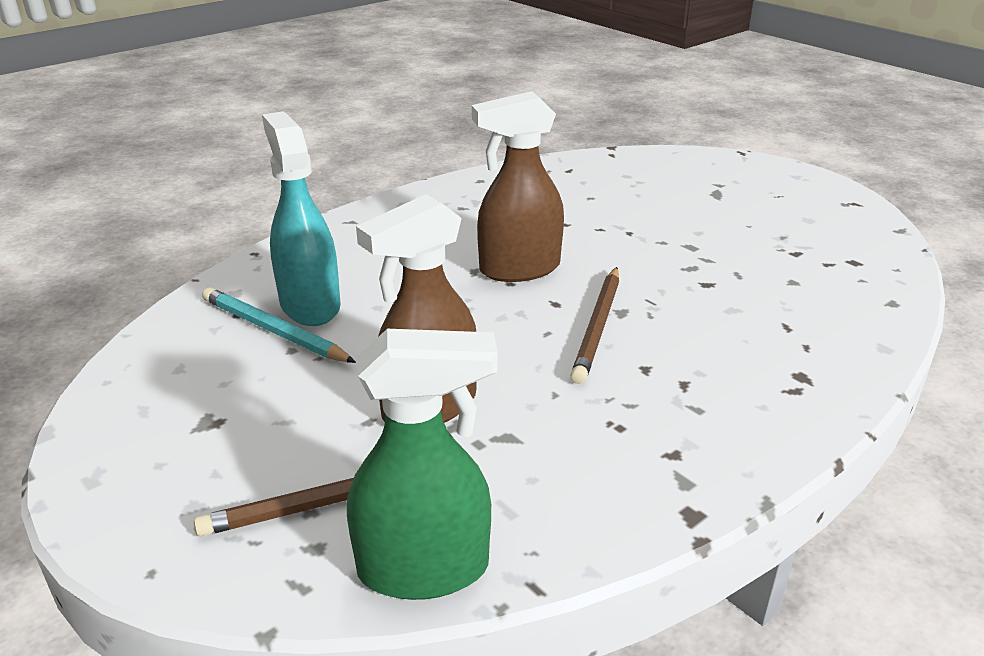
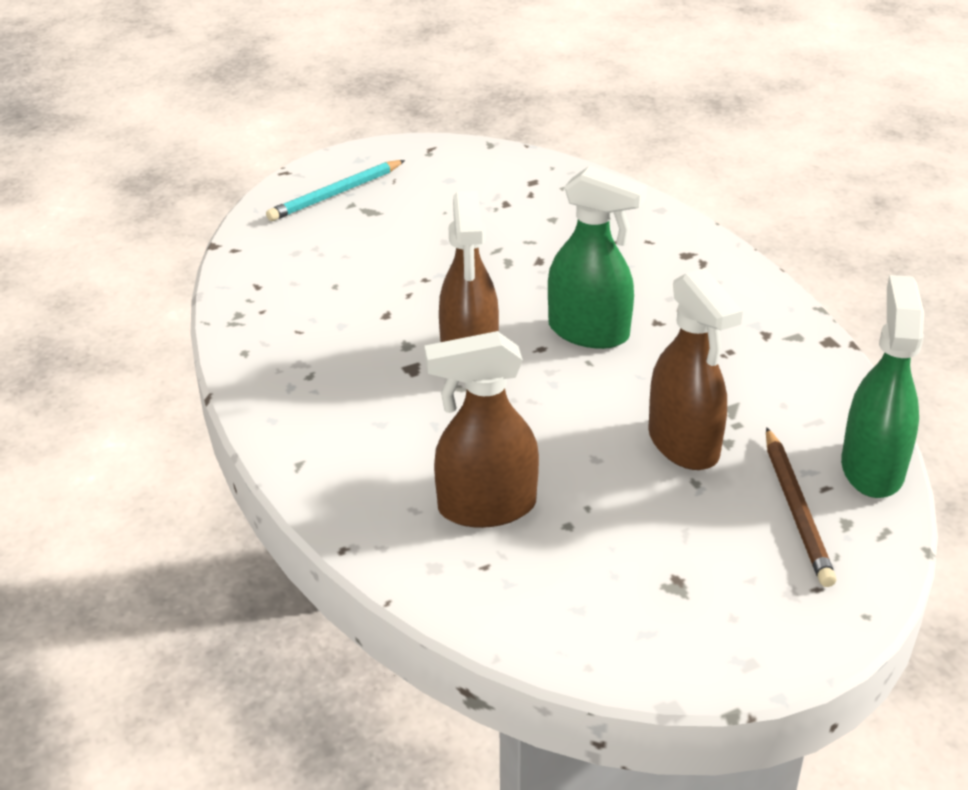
camera: 75 degrees left, 5 degrees up
turquoise pencil [202,287,356,363] -> turquoise pencil moved to [266,160,405,221]
turquoise spray bottle [262,111,341,326] -> brown spray bottle [424,331,539,528]
brown pencil [570,267,619,384] -> green spray bottle [548,166,647,349]

